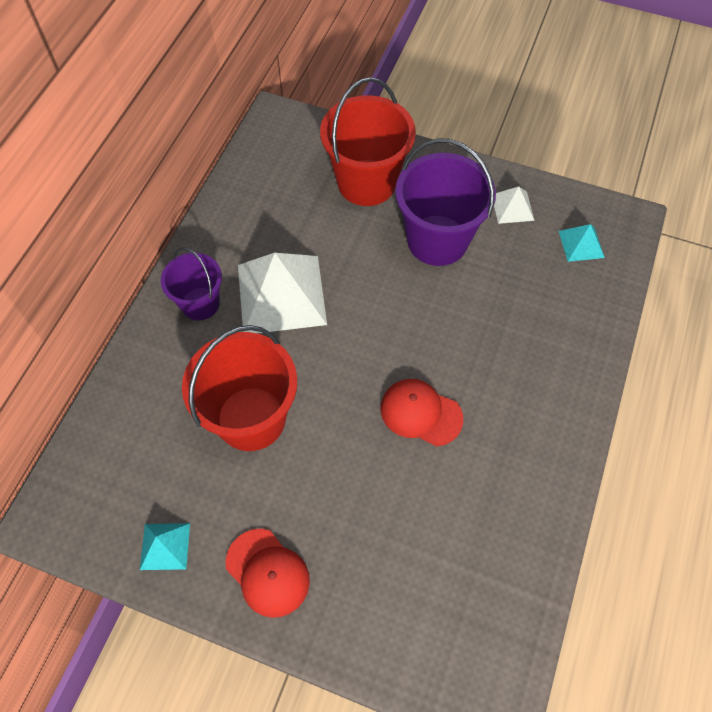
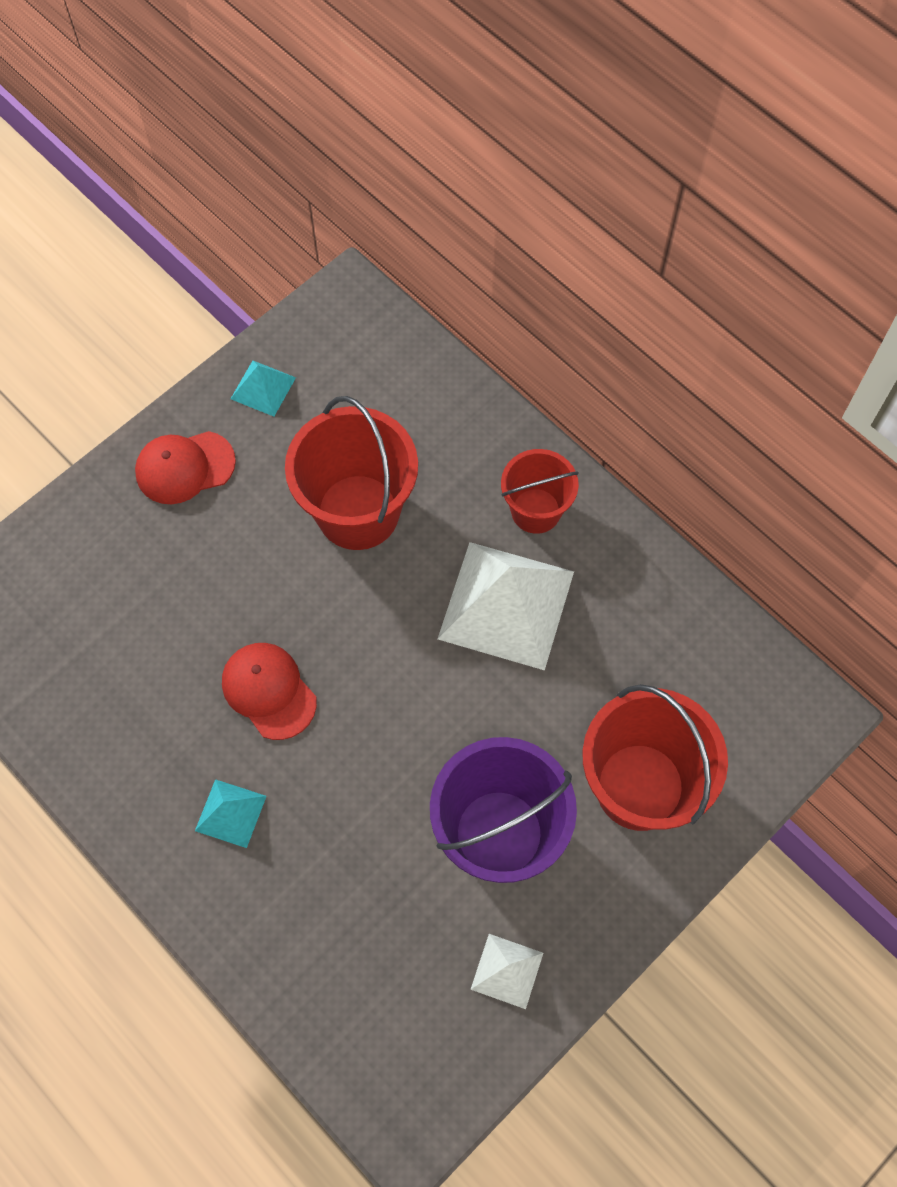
camera: 115 degrees right, 5 degrees up
purple bucket [161,247,222,320] -> red bucket [501,449,579,534]
red cap [380,379,463,446] -> red cap turned 90 degrees counterclockwise [222,643,317,740]
turquoise pyramid [559,224,605,262] -> turquoise pyramid moved to [195,779,267,848]

